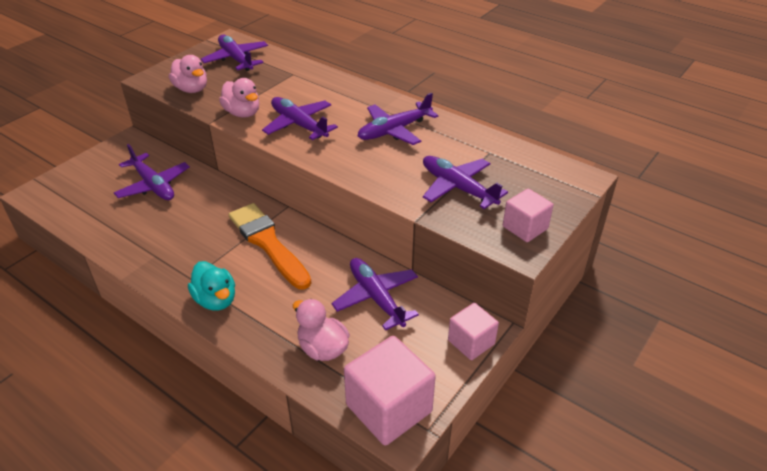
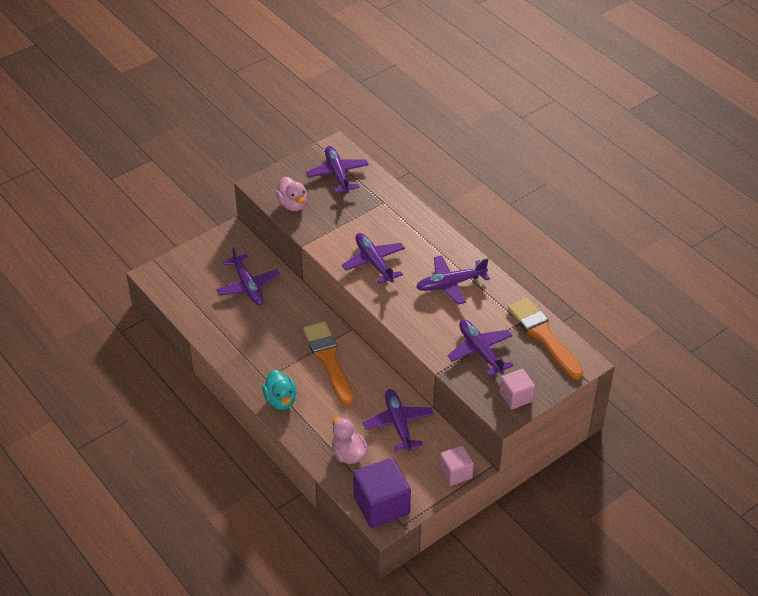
camera: 15 degrees right, 5 degrees up
pink duck [219,78,259,118] -> none
pink cube [344,336,436,446] -> purple cube [353,458,411,528]
none -> orange brush [508,298,584,379]

